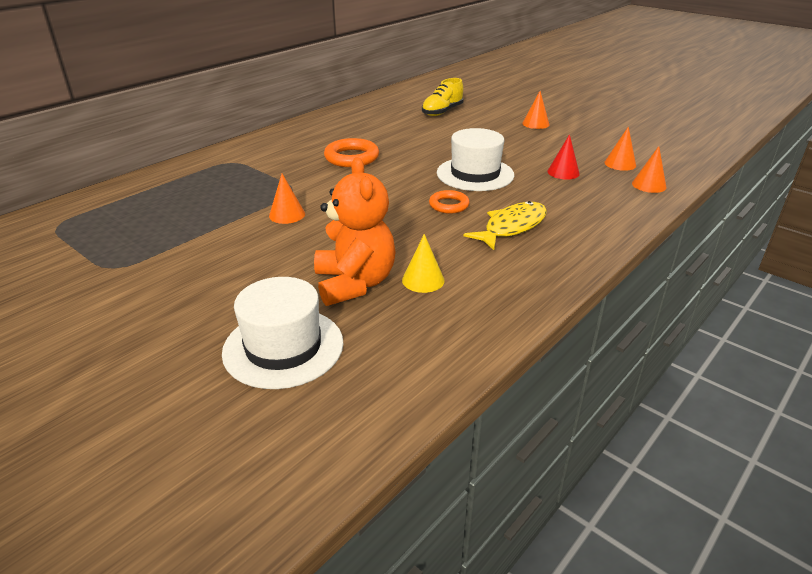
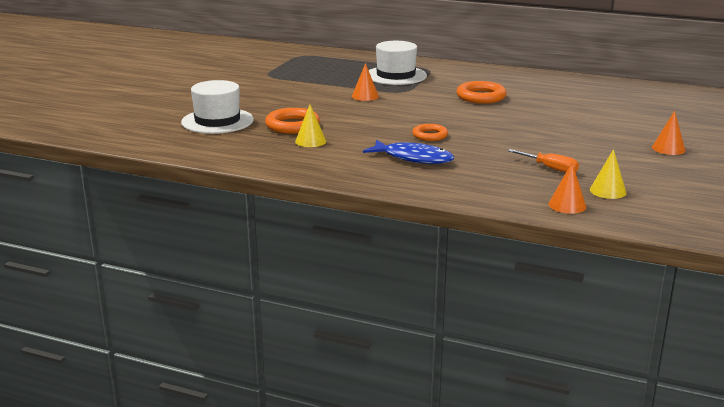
camera: 70 degrees right, 10 degrees down
orange teddy bear [314,157,396,306] -> orange ring [265,108,320,134]
yellow shoe [422,78,463,116] -> none
white hat [437,128,514,191] -> white hat moved to [369,41,427,85]
yellow fish [464,201,547,250] -> blue fish [363,140,454,164]
red cone [547,134,580,180] -> orange screwdriver [508,149,579,173]
orange cone [604,126,636,171] -> yellow cone [590,149,627,199]

